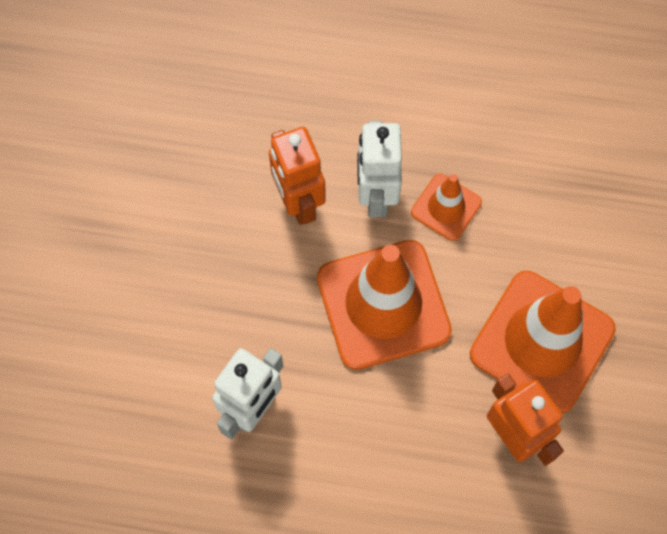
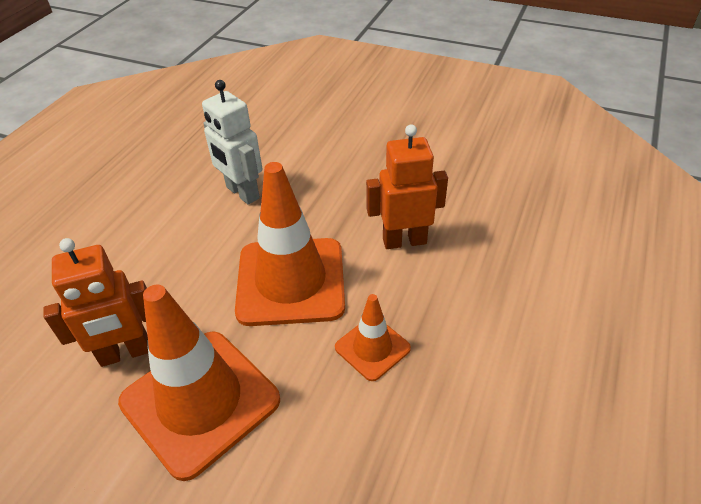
camera: 105 degrees right, 25 degrees down
white robot [357,121,402,217] -> none

